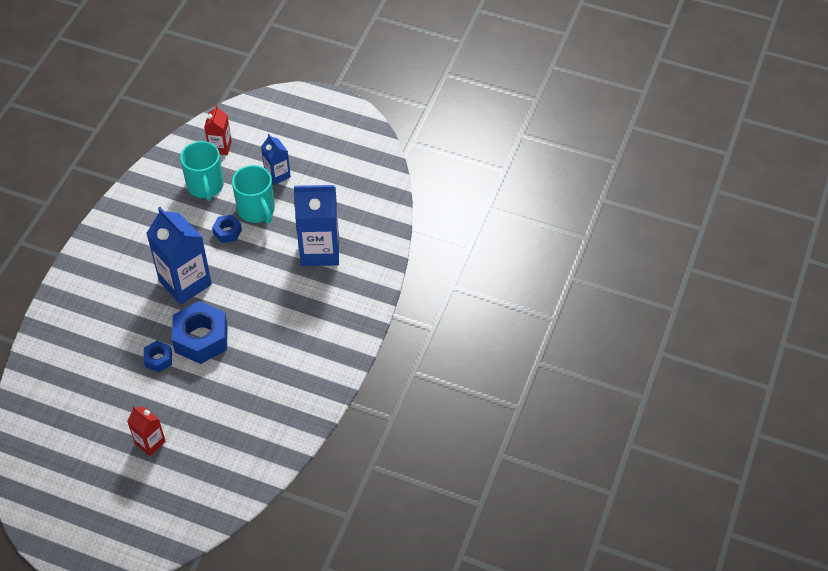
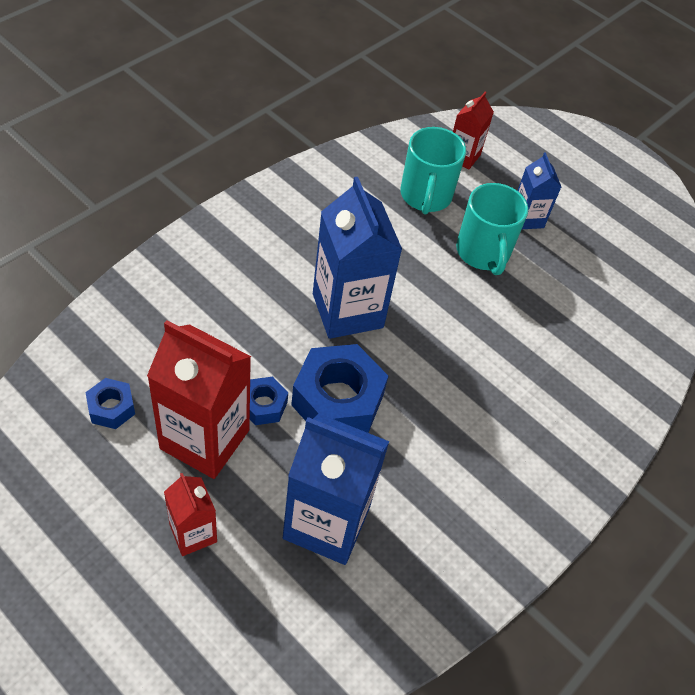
camera: 15 degrees right, 0 degrees up
blue nut [212,215,242,243] -> blue nut moved to [85,378,135,429]
blue carton [294,185,339,266] -> blue carton moved to [283,414,389,565]
none -> red carton [147,320,251,479]

